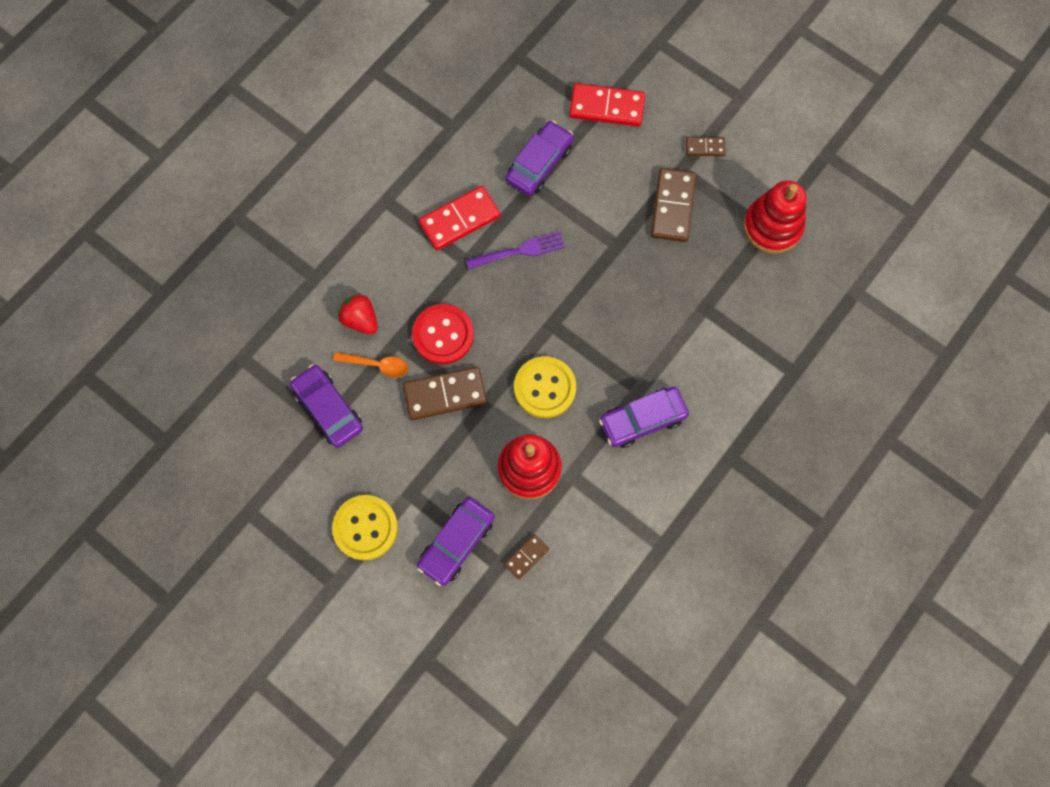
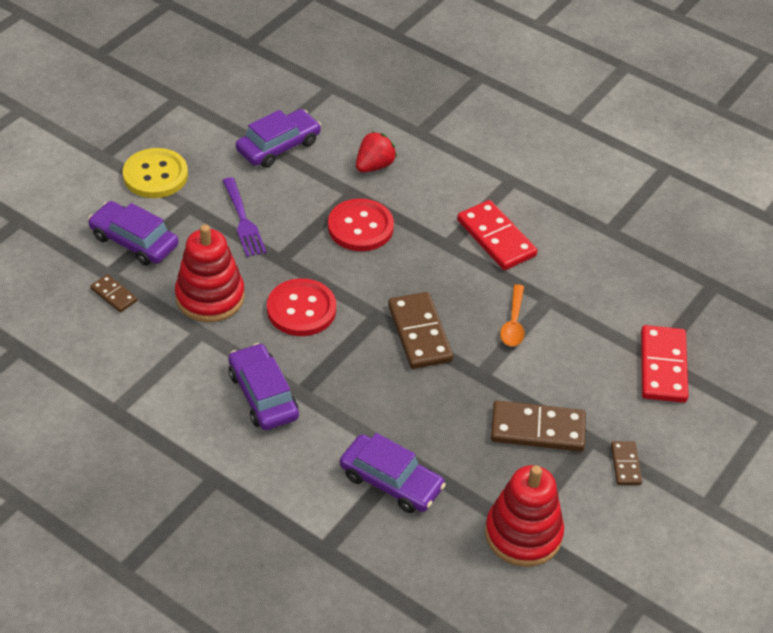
camera: 85 degrees right, 25 degrees down
orange spoon [333,352,408,377] -> orange spoon moved to [500,284,524,346]
brown domino [403,367,487,420] -> brown domino moved to [388,292,453,369]
purple fork [466,231,565,269] -> purple fork moved to [222,177,266,257]
purple car [505,121,574,196] -> purple car moved to [340,433,446,513]
yellow button [514,356,576,418] -> red button [267,278,336,336]

